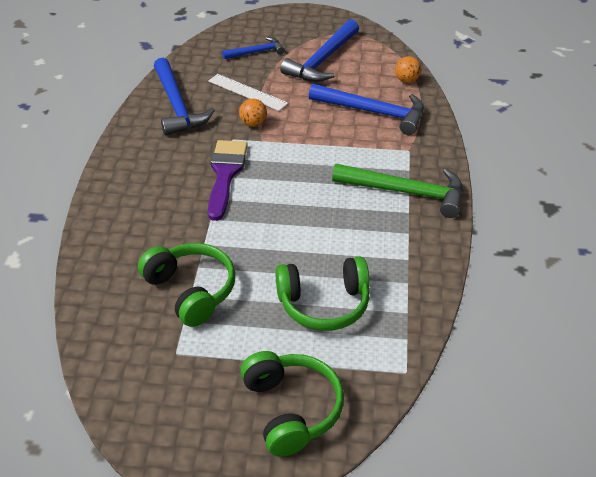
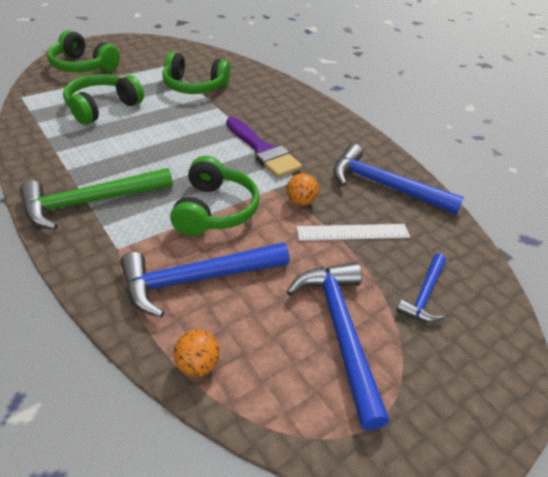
camera: 135 degrees right, 0 degrees up
none -> green headphones [170,156,259,236]

